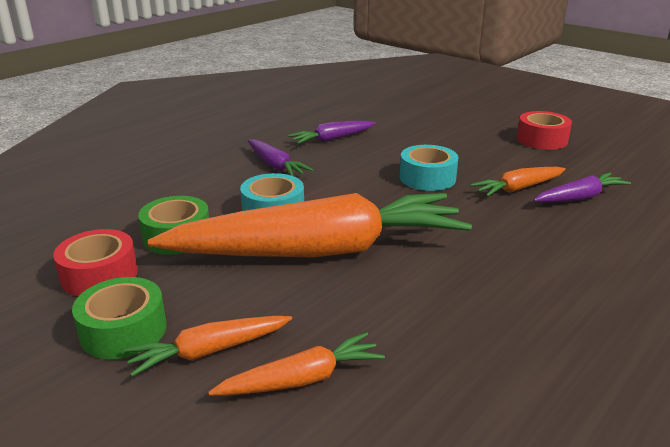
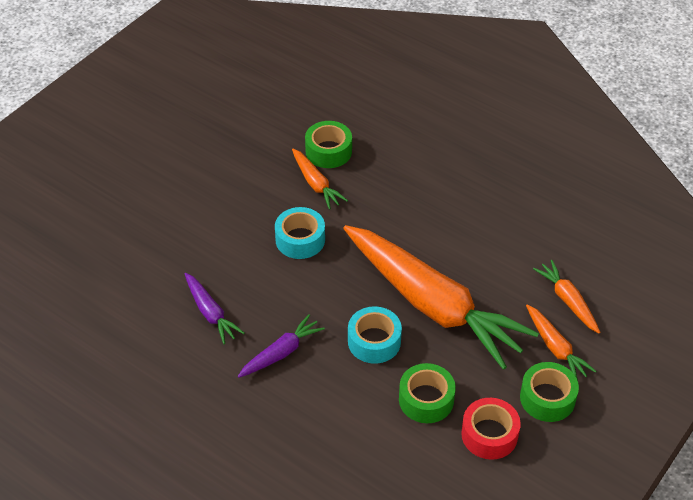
camera: 95 degrees left, 20 degrees up
orange carrot [148,193,472,258] -> orange carrot turned 150 degrees clockwise [343,225,539,370]
red tape [517,111,572,150] -> none
purple carrot [533,173,631,203] -> green tape [305,121,352,168]

